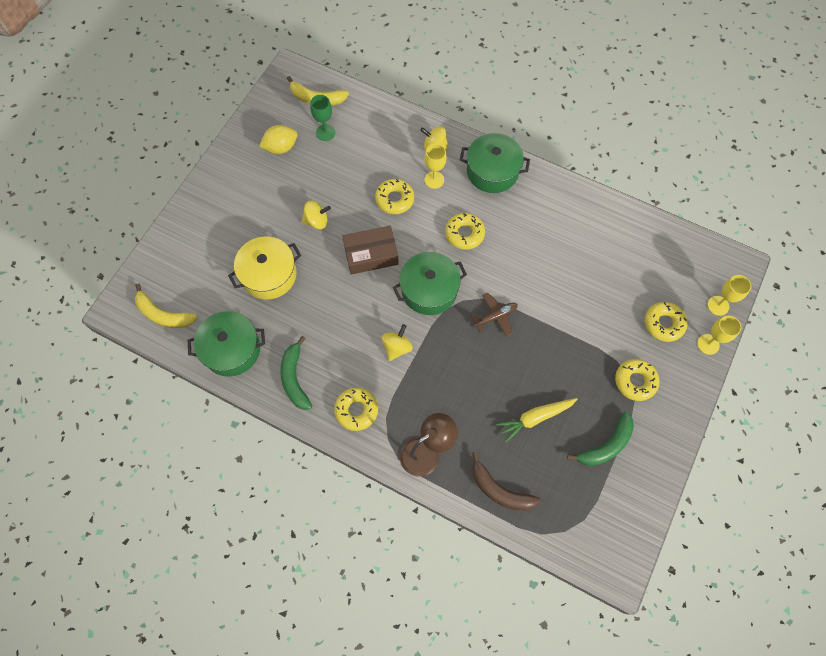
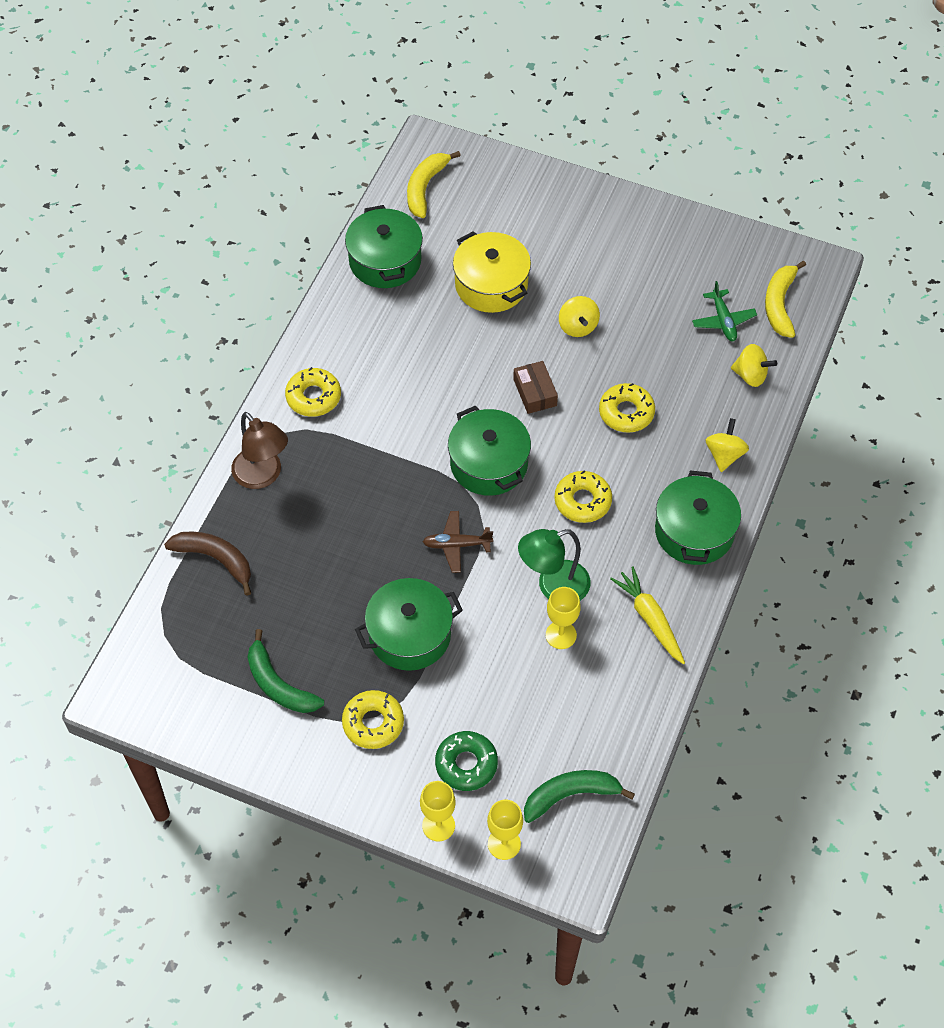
camera: 85 degrees right, 10 degrees down
yellow lemon [259,125,297,154] -> none
green banana [280,336,312,410] -> green banana moved to [524,770,635,823]
green goblet [310,95,335,141] -> green plane [692,281,757,341]
brown box [342,226,399,275] -> brown box [513,361,558,414], size x0.66
yellow spinning top [382,324,413,361] -> yellow spinning top moved to [731,344,777,387]
yellow goblet [424,144,447,189] -> yellow goblet moved to [546,587,581,649]
brown plane [471,293,518,337] -> brown plane turned 120 degrees clockwise [423,511,493,573]
brown banana [472,452,541,511] -> brown banana turned 90 degrees clockwise [164,532,251,596]
yellow carrot [497,398,578,442] -> yellow carrot moved to [610,567,685,664]
yellow donut [645,302,688,342] -> green donut [435,731,498,791]
none -> green pot [355,578,463,671]
none -> green lamp [518,529,591,601]

